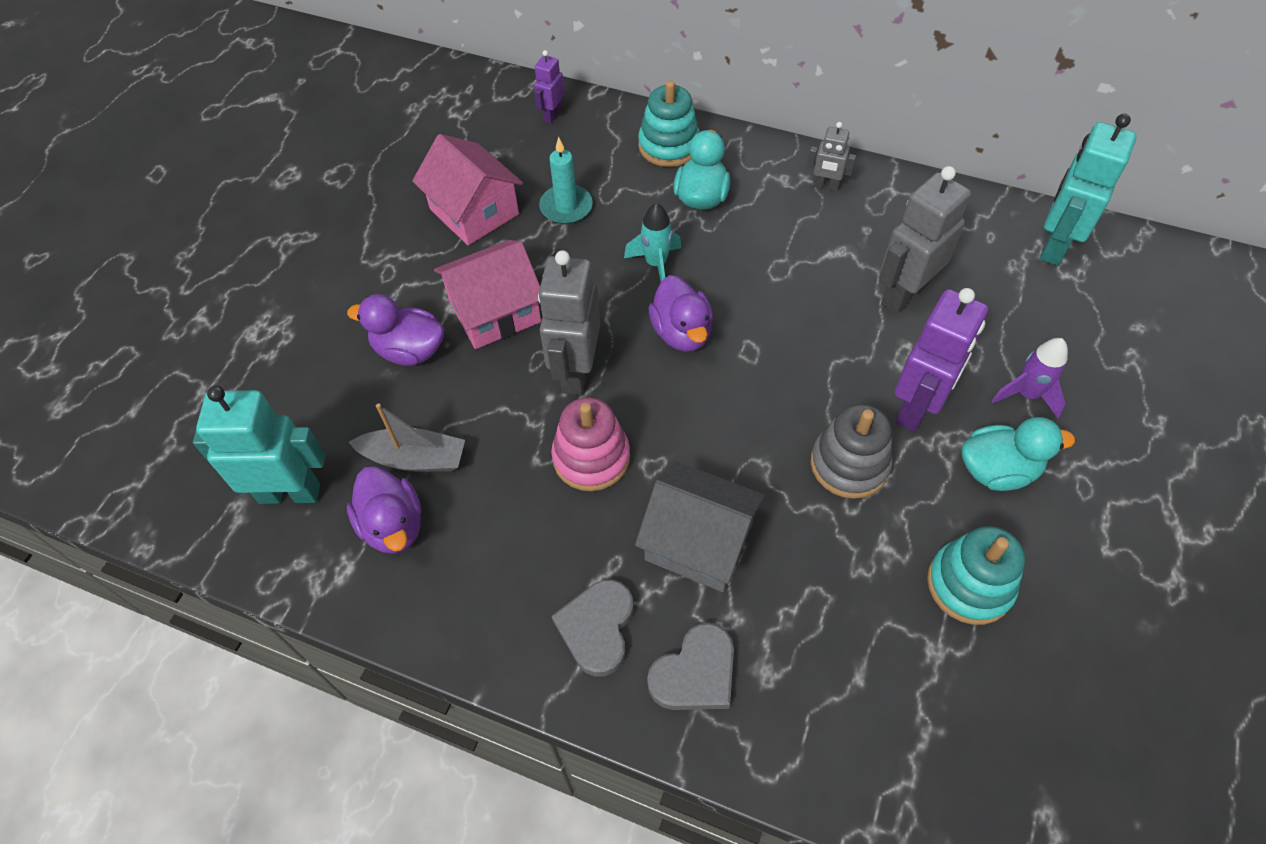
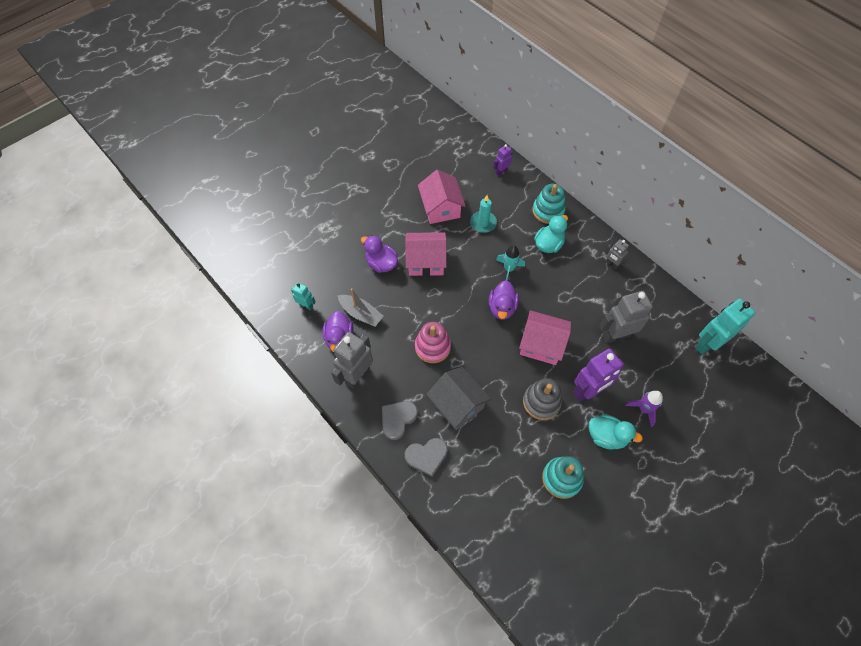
camera: 25 degrees right, 5 degrees up
turquoise robot [193,386,325,504] -> turquoise robot [291,282,316,310], size x0.52
grey robot [538,250,600,395] -> grey robot moved to [331,332,373,389]
none -> pink house [519,310,571,365]

